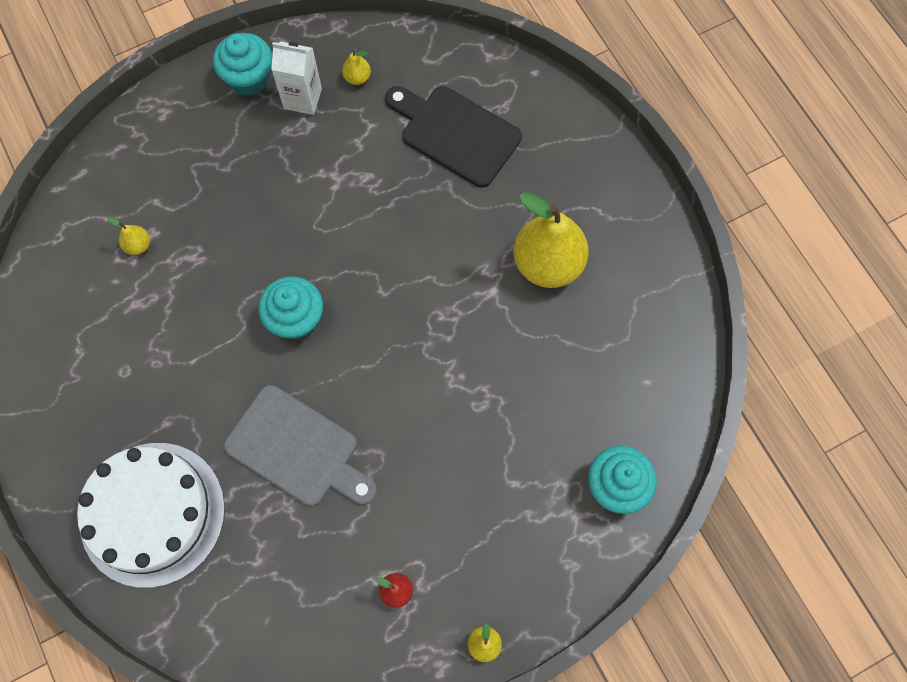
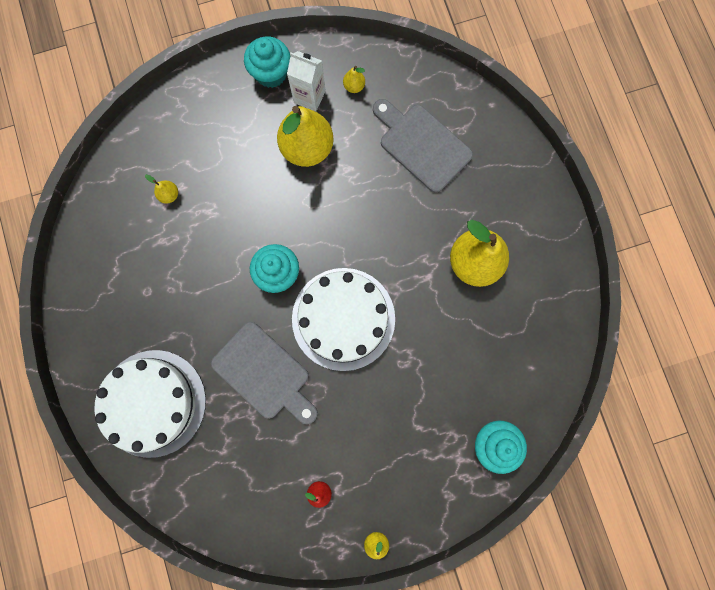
camera: 10 degrees right, 10 degrees up
black cutting board [385,86,522,188] -> grey cutting board [373,99,473,193]
none -> yellow pear [277,106,334,167]
none -> white cake [292,268,395,371]

